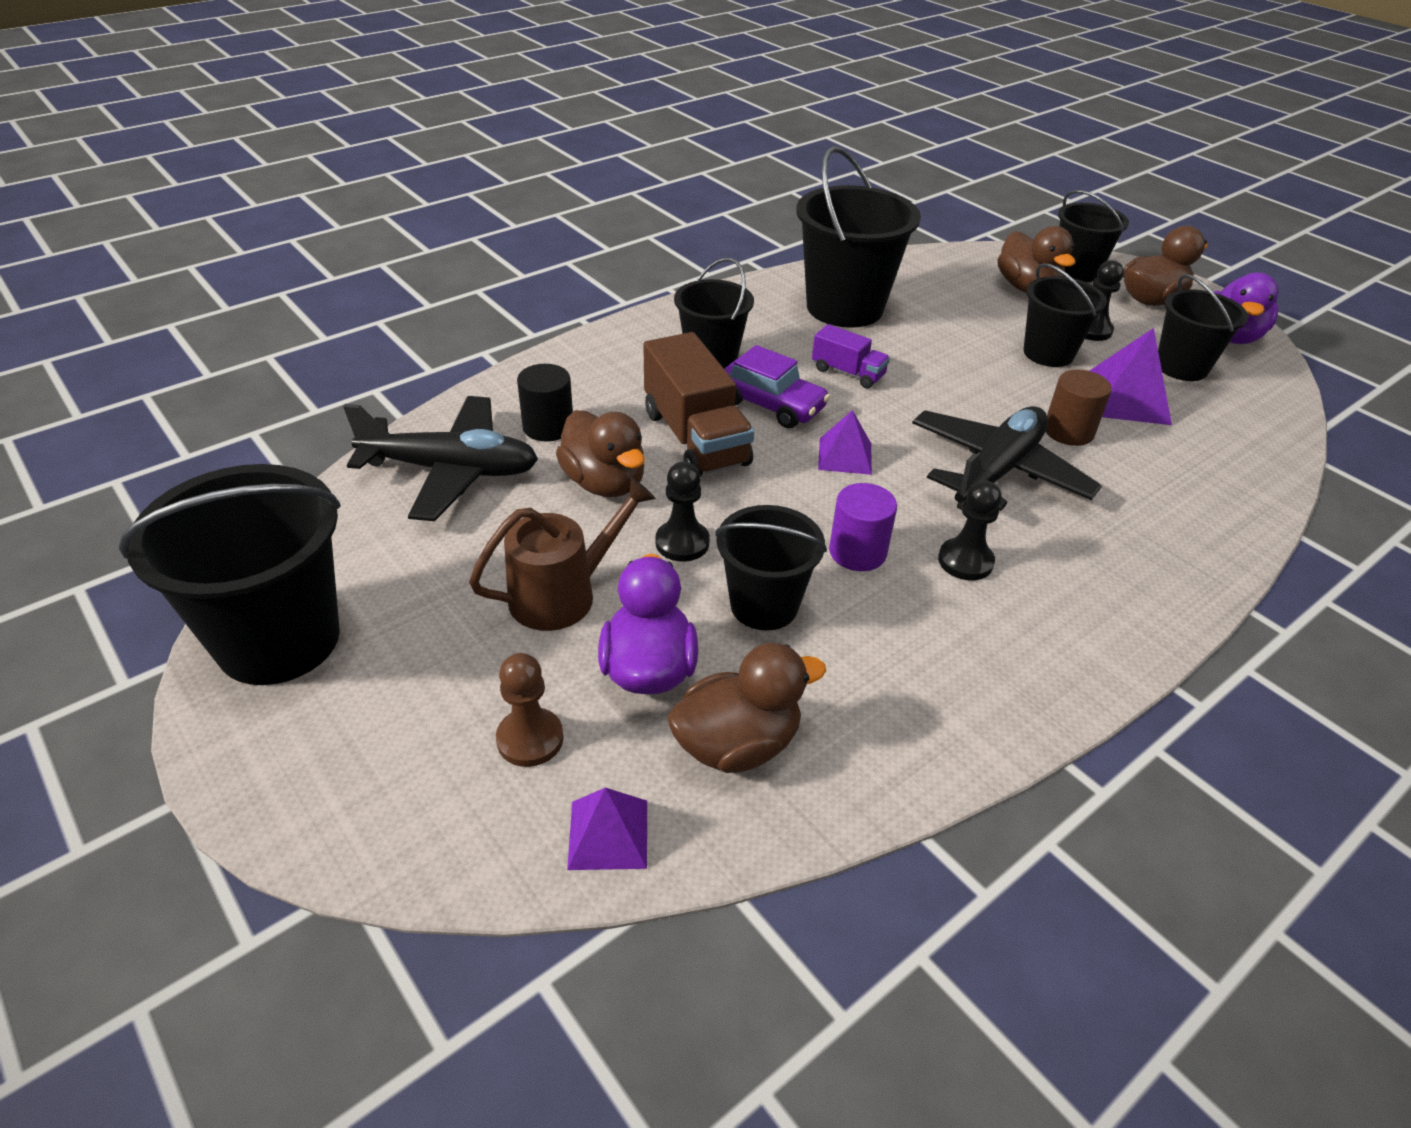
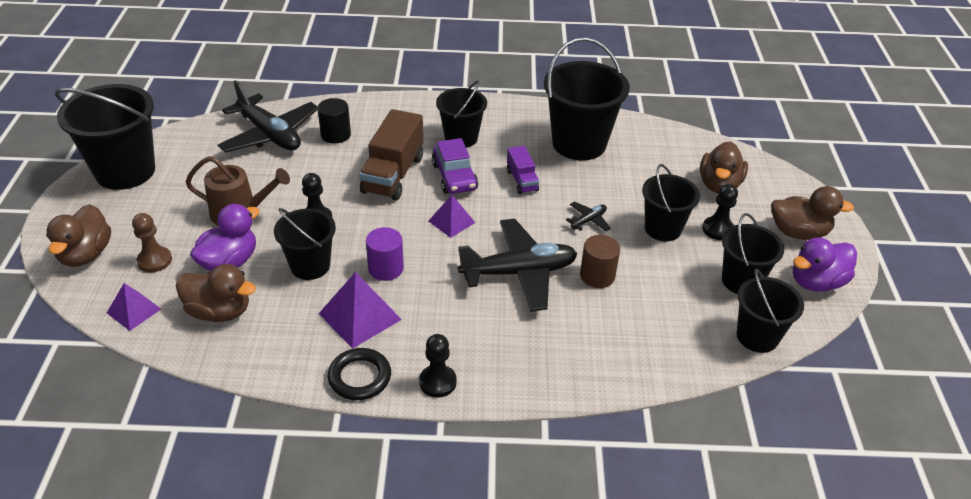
camera: 40 degrees right, 0 degrees up
brown duck [556,410,645,497] -> brown duck moved to [46,204,111,267]
black pawn [938,480,1002,580] -> black pawn moved to [419,334,457,397]
black bucket [1058,190,1129,282] -> black bucket moved to [737,269,804,353]
purple pyramid [1090,328,1172,425] -> purple pyramid moved to [319,272,402,349]
none -> black ring [328,348,391,400]
none -> black plane [566,202,611,232]

